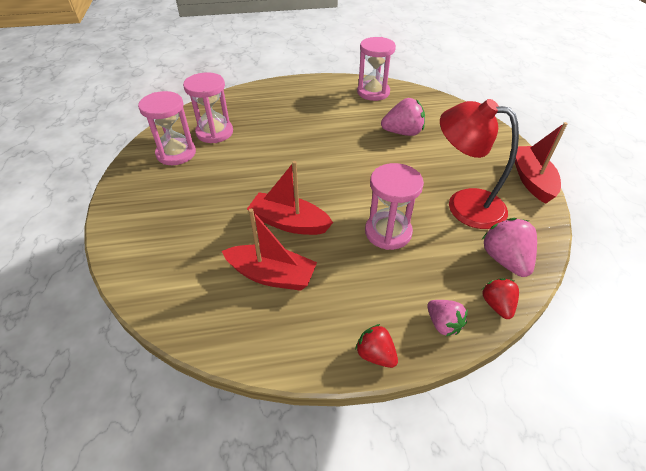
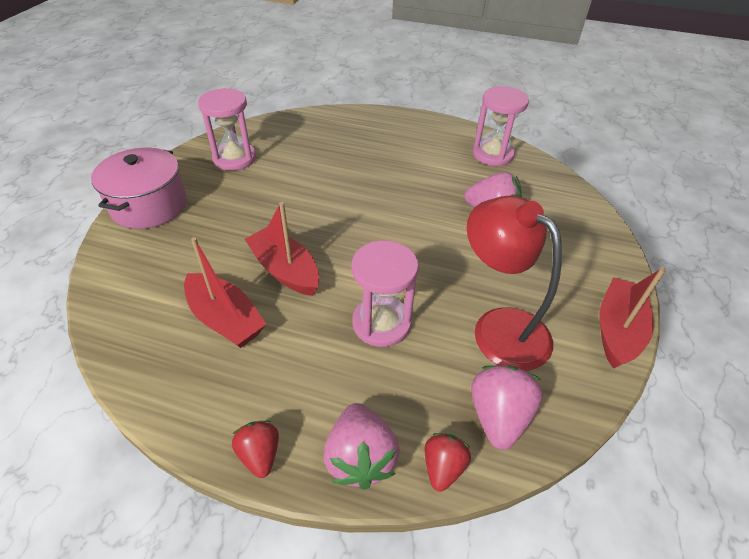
camera: 25 degrees right, 0 degrees up
pink hourglass [183,72,233,143] -> none
pink strawberry [427,300,468,336] -> pink strawberry [323,403,400,490], size x1.58
none -> pink pot [91,147,187,229]

